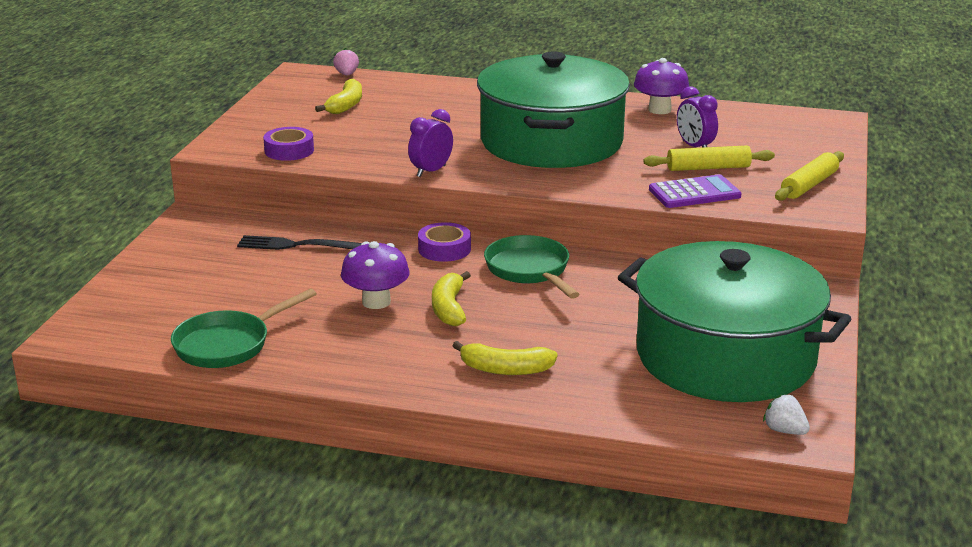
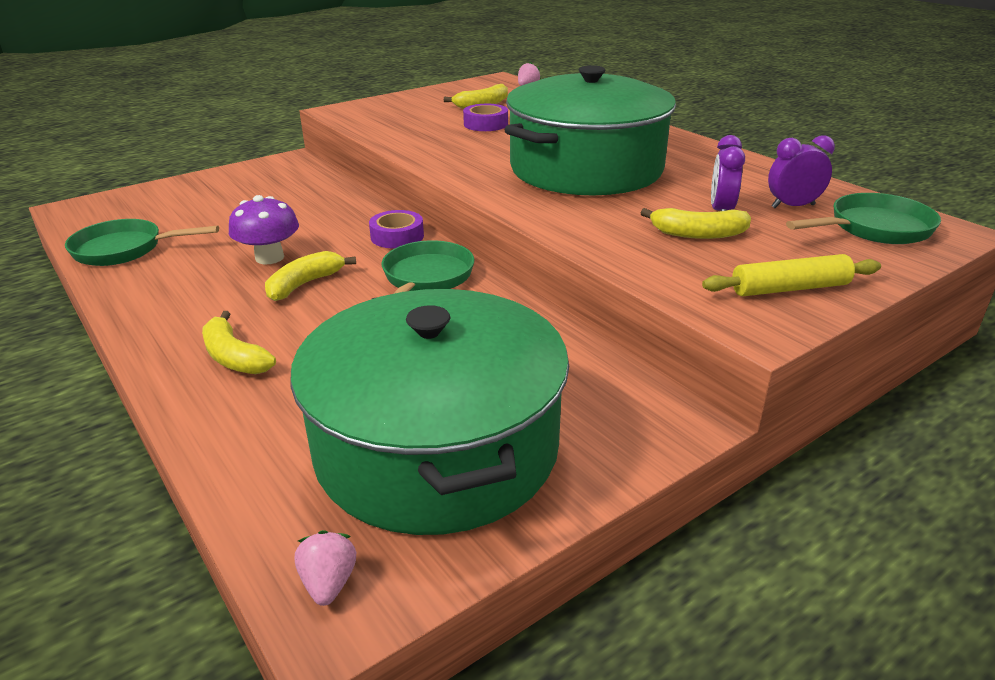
camera: 40 degrees right, 5 degrees up
black fork [237,235,362,250] -> none
purple tape [263,127,314,161] -> purple tape moved to [463,104,508,131]
purple clock [408,109,453,177] -> purple clock moved to [768,135,835,208]
purple mushroom [634,58,689,114] -> none
yellow rolling pin [644,145,775,171] -> yellow banana [641,208,751,239]
purple calculator [649,174,742,208] -> none
white strawberry [763,394,810,435] -> pink strawberry [295,530,356,606]
none -> green pan [786,193,941,244]

